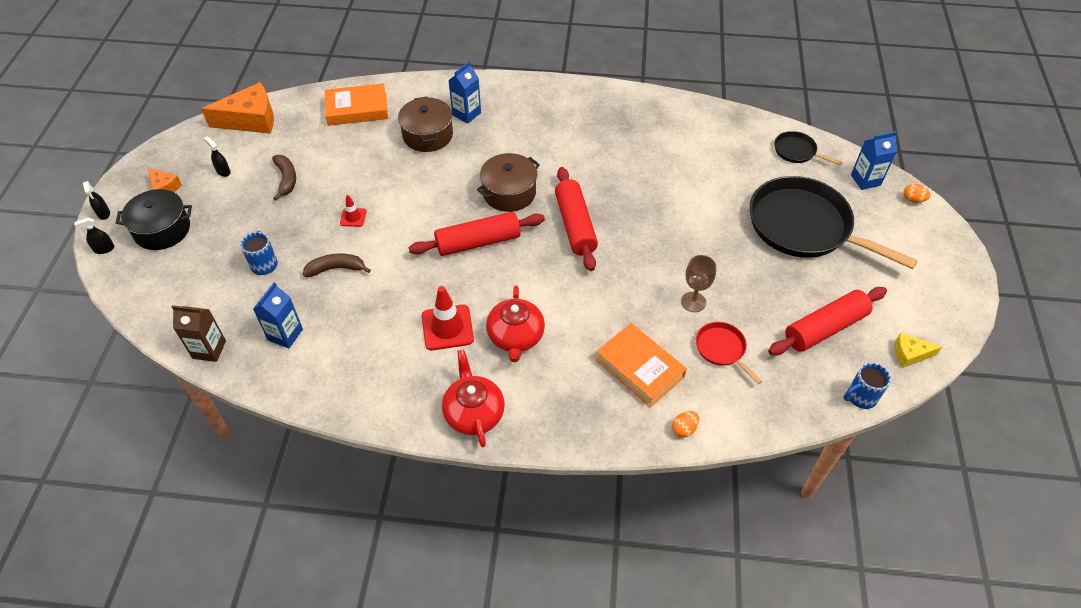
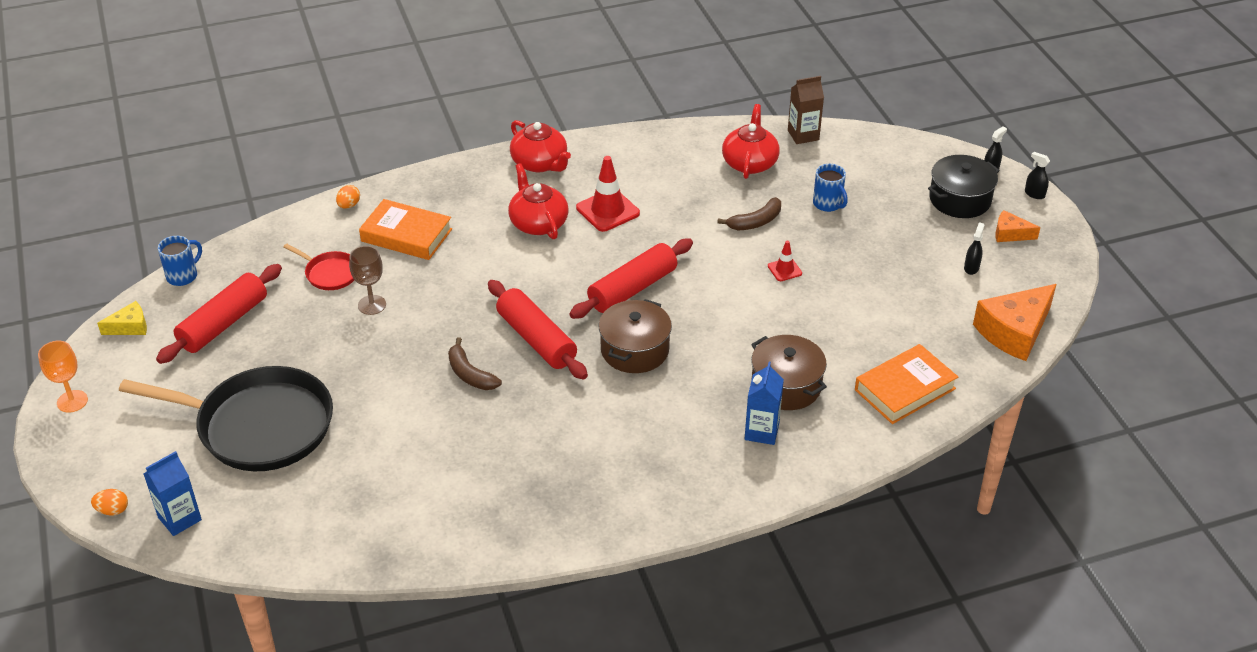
camera: 155 degrees right, 10 degrees down
black spray bottle [204,136,231,177] -> black spray bottle turned 90 degrees counterclockwise [964,222,984,275]
blue carton [253,282,303,348] -> red teapot [722,104,780,179]
brown banana [272,155,296,201] -> brown banana moved to [448,337,502,390]
black pan [774,131,842,165] -> none
none -> orange goblet [38,341,88,413]

